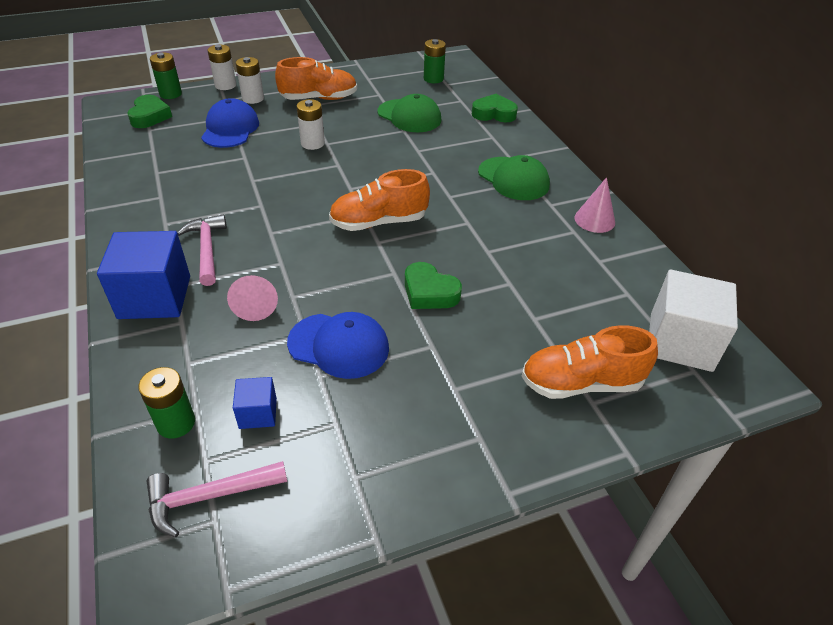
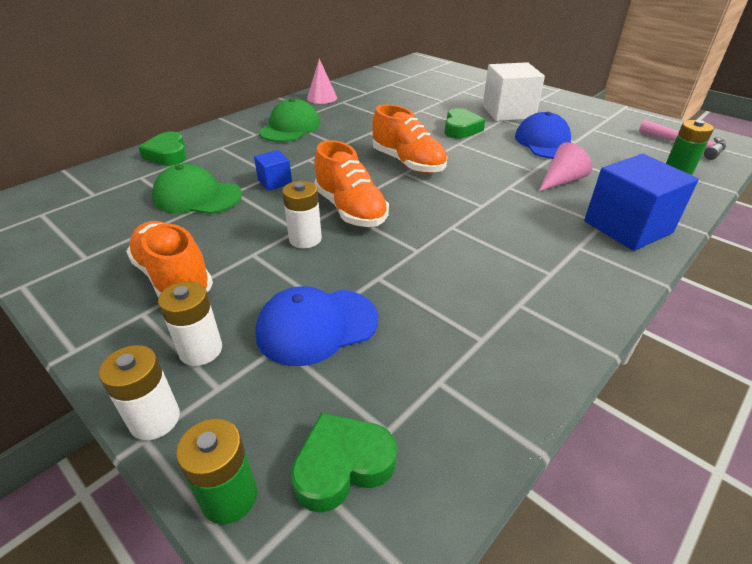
camera: 115 degrees left, 5 degrees down
pink hammer [177,215,227,286] -> none
blue cube [233,377,277,429] -> blue cube moved to [254,150,292,191]
green cap [377,94,441,132] -> green cap turned 90 degrees counterclockwise [152,164,242,214]
green battery [424,39,446,83] -> none
orange shoe [522,325,658,399] -> orange shoe moved to [314,140,389,227]
white cube [649,269,738,372] -> white cube moved to [483,62,545,121]

